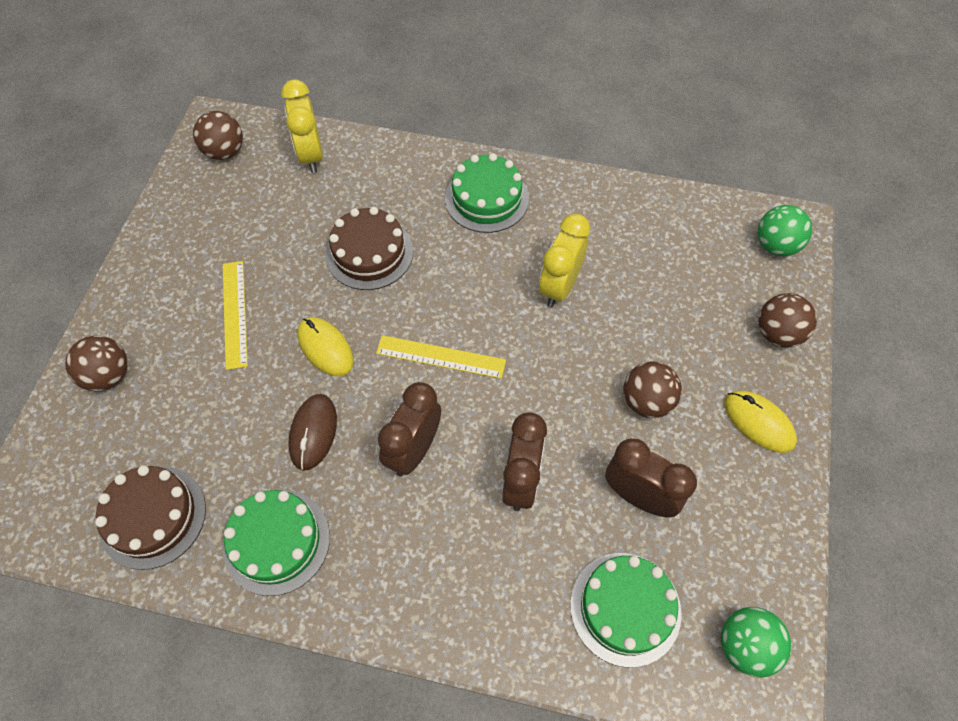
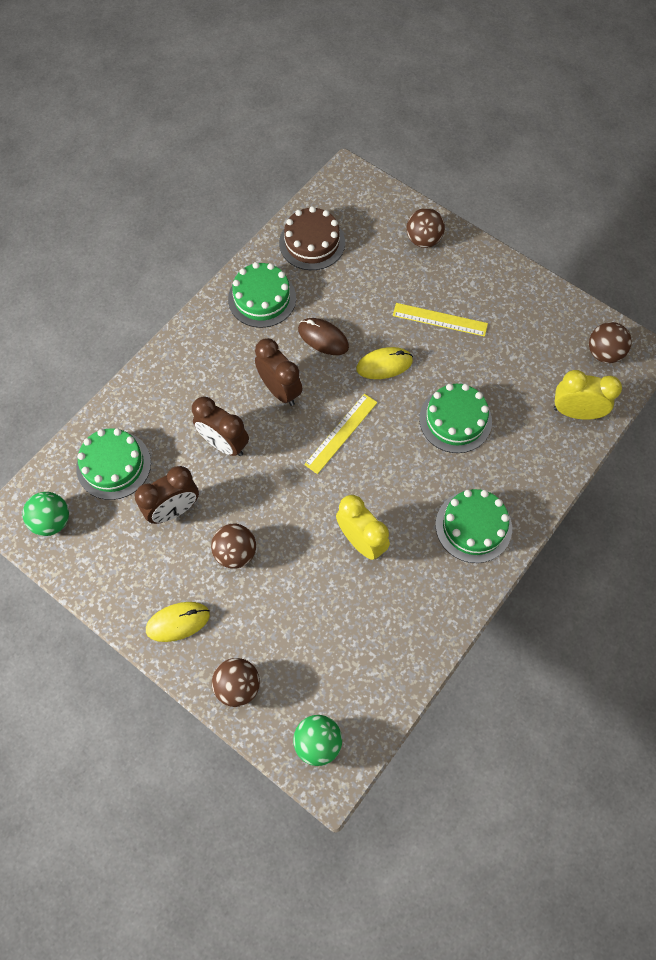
camera: 115 degrees right, 5 degrees up
brown cake [325,207,413,290] -> green cake [419,384,492,453]

